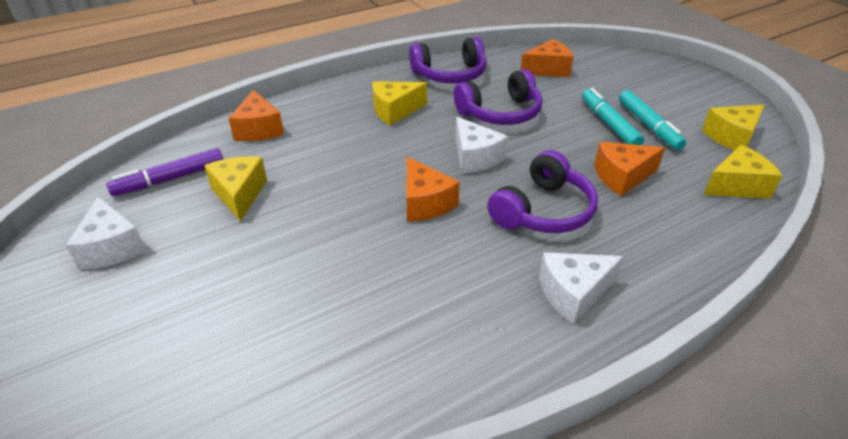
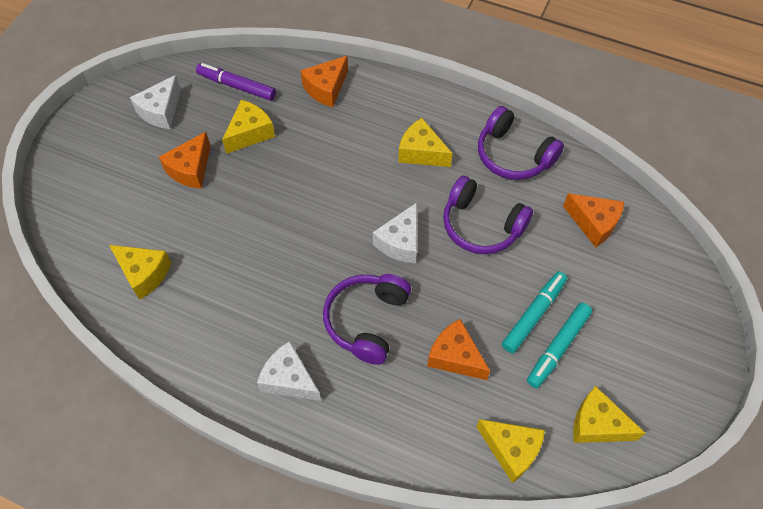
camera: 55 degrees right, 20 degrees up
orange cheese [406,157,460,222] -> orange cheese moved to [159,132,210,189]
purple headphones [487,150,598,233] -> purple headphones turned 105 degrees clockwise [323,274,411,365]
none -> yellow cheese [109,245,171,300]

